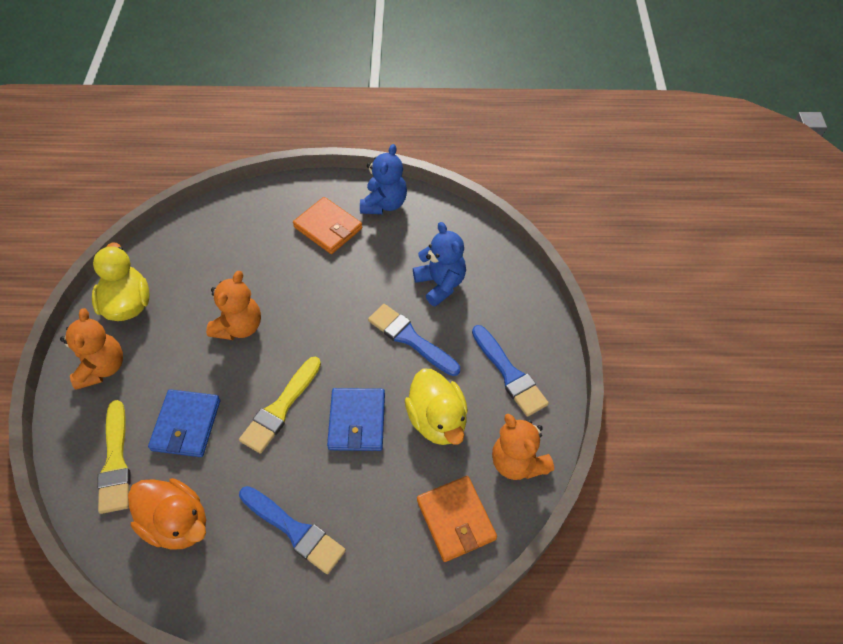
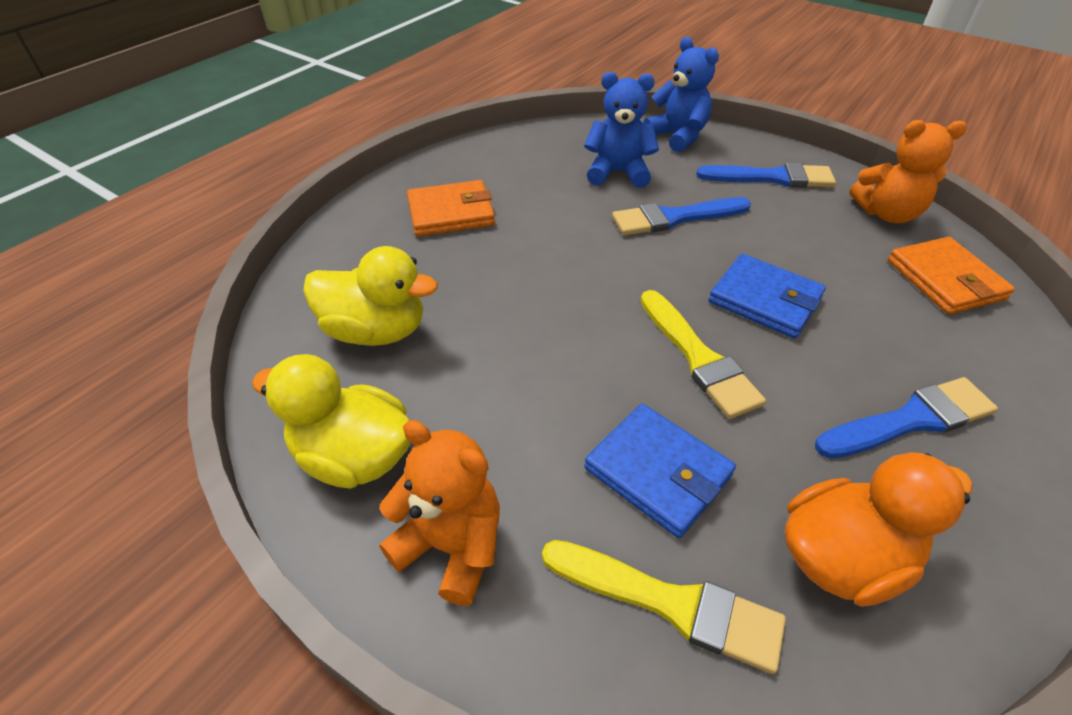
camera: 55 degrees left, 10 degrees down
orange teddy bear [206,271,261,340] -> none
blue teddy bear [360,144,407,214] -> blue teddy bear moved to [643,37,719,152]
yellow duck [405,369,468,445] -> yellow duck moved to [303,246,438,346]
orange wallet [417,476,497,562] -> orange wallet turned 60 degrees clockwise [888,237,1015,314]

